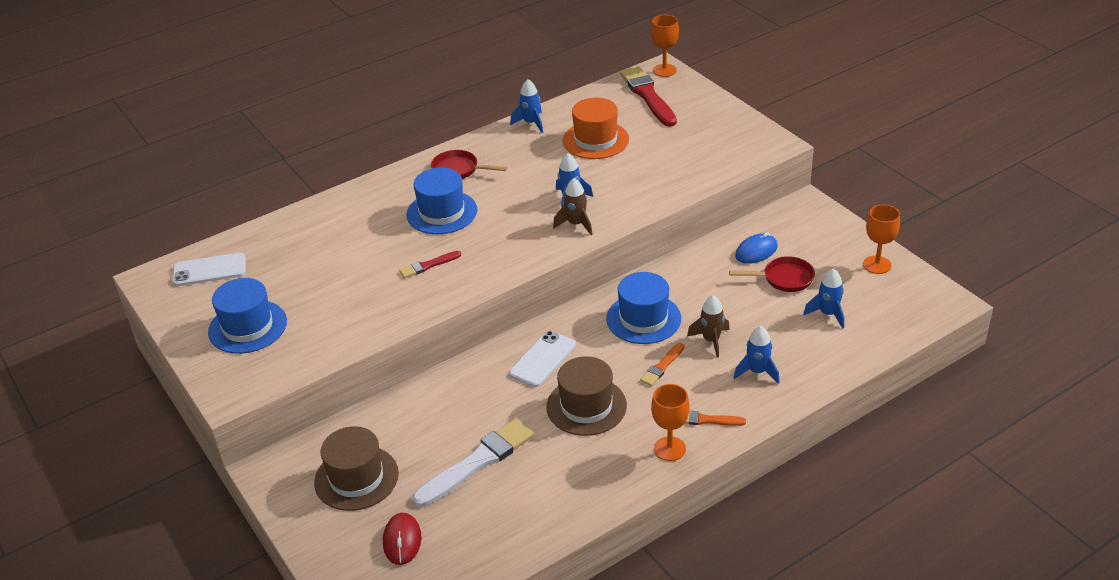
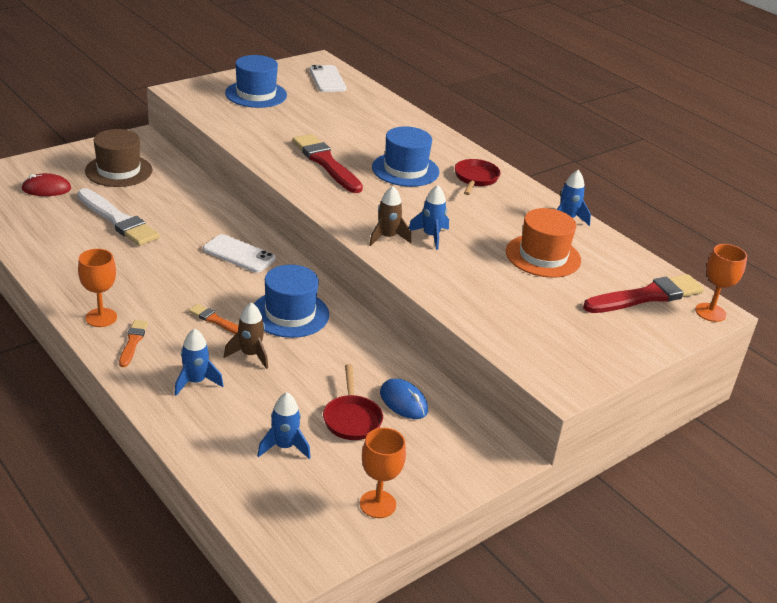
camera: 80 degrees right, 5 degrees down
red brush [399,251,461,278] -> red brush [292,134,363,193], size x1.96
brown hat [546,356,627,436] -> none

